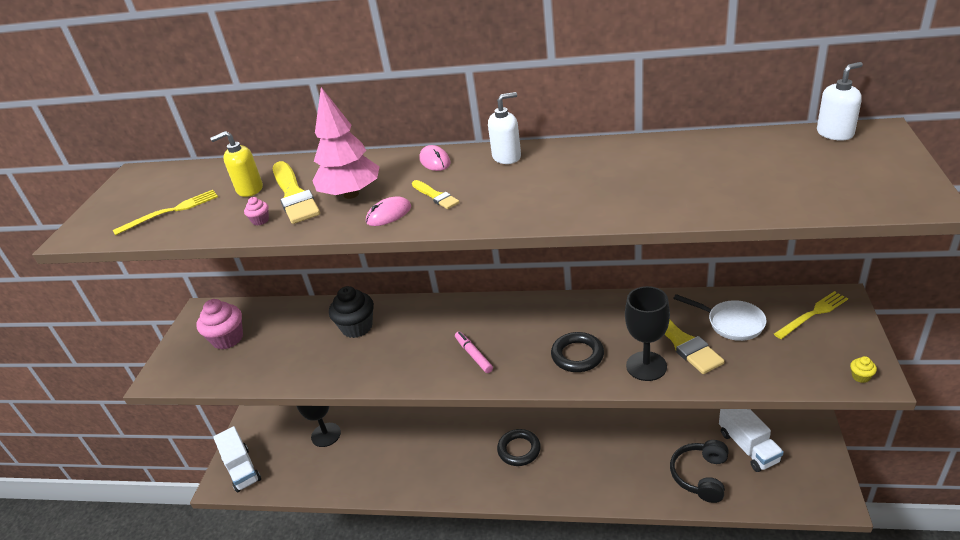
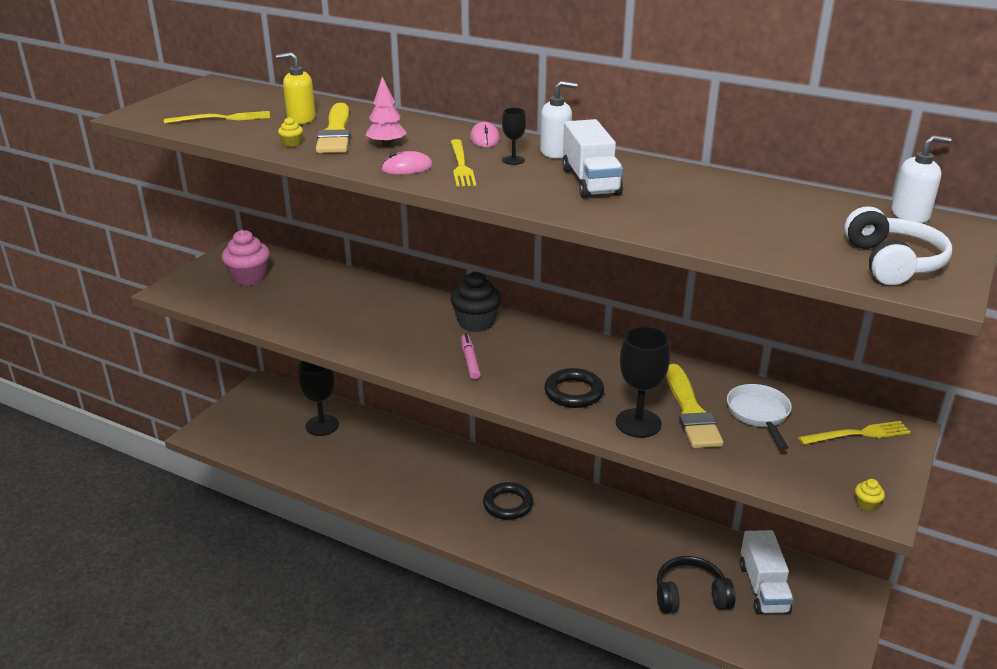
camera: 15 degrees right, 5 degrees down
white truck [213,426,261,493] -> white truck moved to [562,119,623,198]
pink cupcake [244,197,269,226] -> yellow cupcake [278,117,303,147]
pink tree [312,87,379,199] -> pink tree [365,76,407,147], size x0.59
black cupcake [329,286,374,338] -> black cupcake moved to [450,272,501,332]
yellow brush [412,180,459,209] -> yellow fork [451,139,476,187]
black headphones [670,440,729,503] -> black headphones turned 45 degrees clockwise [657,556,735,614]
white pan [673,294,767,341] -> white pan turned 150 degrees counterclockwise [727,384,792,450]
none -> black goblet [502,108,526,165]
none -> white headphones [844,206,952,285]

